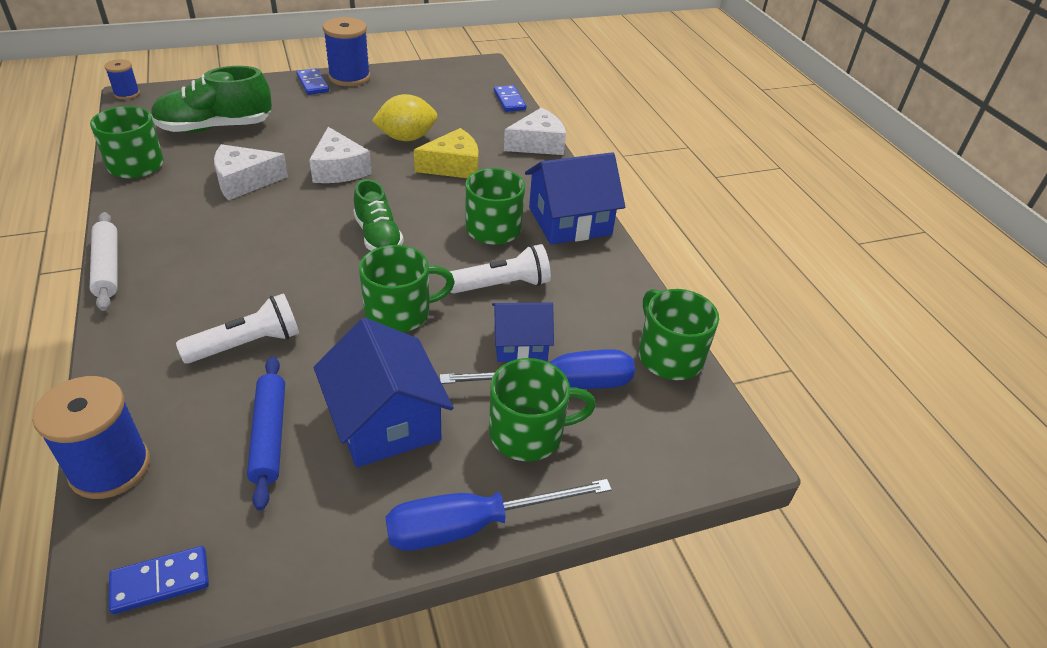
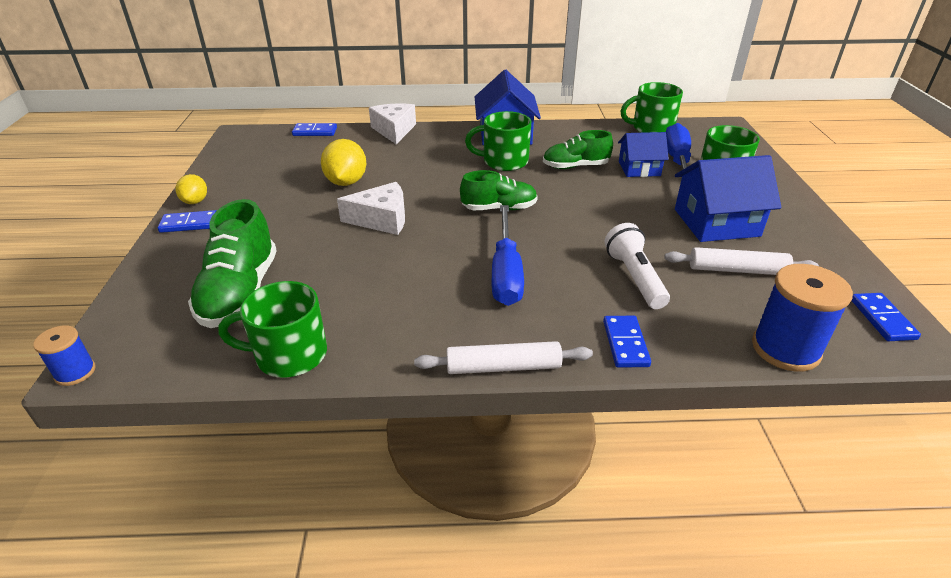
camera: 70 degrees left, 5 degrees down
white cheese [214,144,288,201] -> none
blue rolling pin [247,356,285,511] -> white rolling pin [664,247,819,275]
blue spool [323,17,370,86] -> yellow lemon [176,174,207,204]
green mug [359,245,455,332] -> none
blue screwdriver [385,479,612,551] -> blue screwdriver moved to [492,205,524,306]
yellow cheese [414,128,479,178] -> none
white flashlight [450,244,551,293] -> green shoe [543,130,613,169]
blue house [492,303,554,362] -> blue house turned 75 degrees clockwise [618,132,669,177]
none -> blue domino [603,316,651,368]

